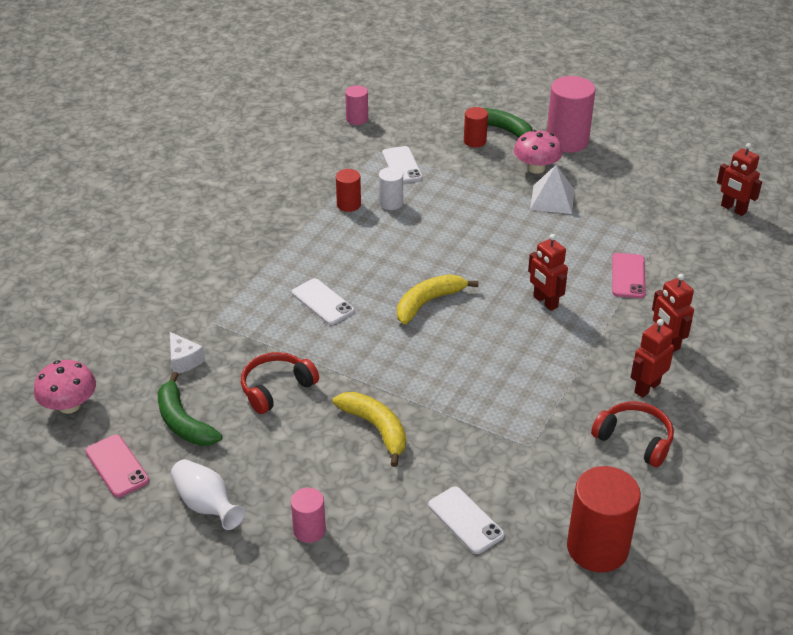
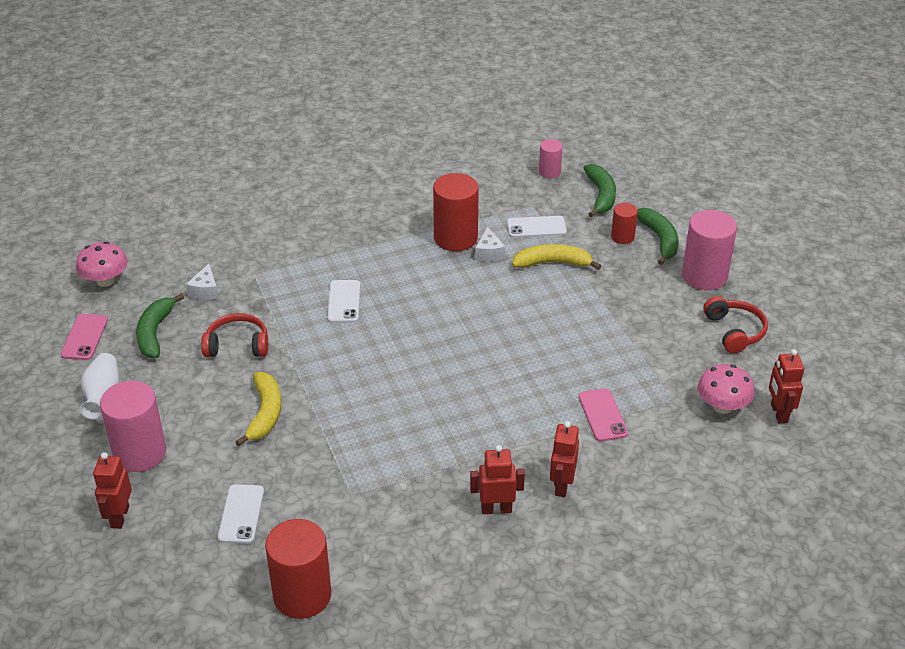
camera: 40 degrees right, 0 degrees up
pink cylinder [291,488,326,543] -> pink cylinder [100,381,166,472], size x1.87
red cylinder [336,169,361,212] -> red cylinder [433,173,479,251], size x1.87
white cylinder [379,167,403,210] -> white cheese [475,227,505,262]
white phone [382,146,423,183] -> white phone turned 60 degrees clockwise [507,216,567,238]
yellow banana [397,274,479,324] -> yellow banana moved to [512,244,601,270]
pink mushroom [514,130,563,174] -> pink mushroom moved to [698,364,755,414]
red robot [528,234,568,311] -> red robot moved to [93,452,132,529]
white pyramid [530,165,575,214] -> none
red headphones [591,401,674,467] -> red headphones moved to [703,296,768,353]
pink phone [612,253,646,298] -> pink phone turned 60 degrees counterclockwise [579,388,628,442]
none -> green banana [584,164,616,217]

